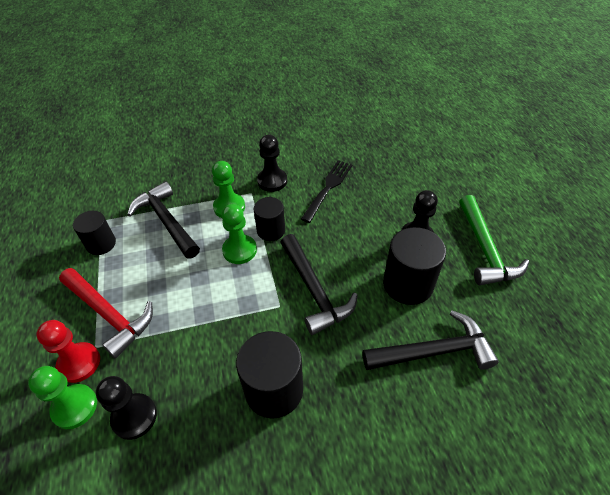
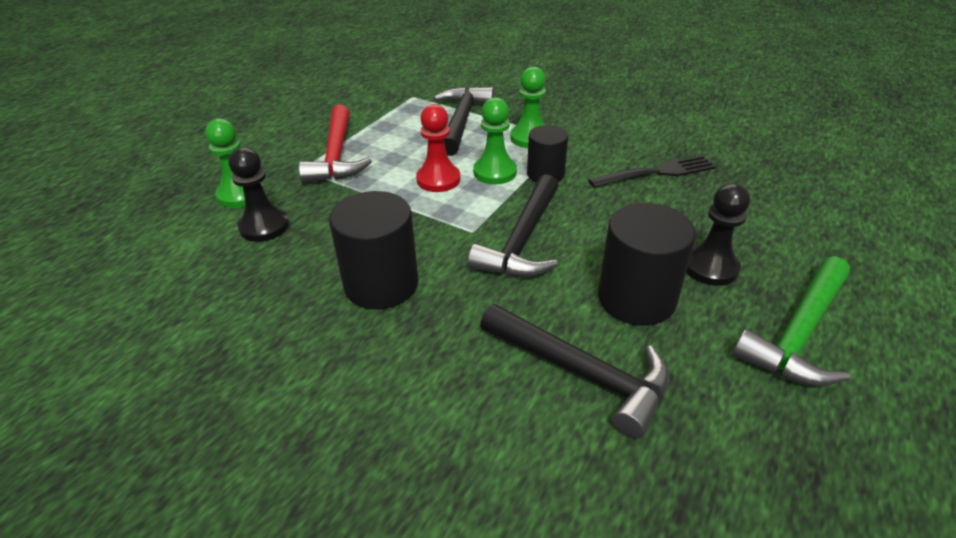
camera: 45 degrees right, 10 degrees down
red pawn [36,320,100,383] -> red pawn moved to [416,104,460,192]
black cylinder [73,211,116,255] -> none
black pawn [257,135,287,192] -> none

